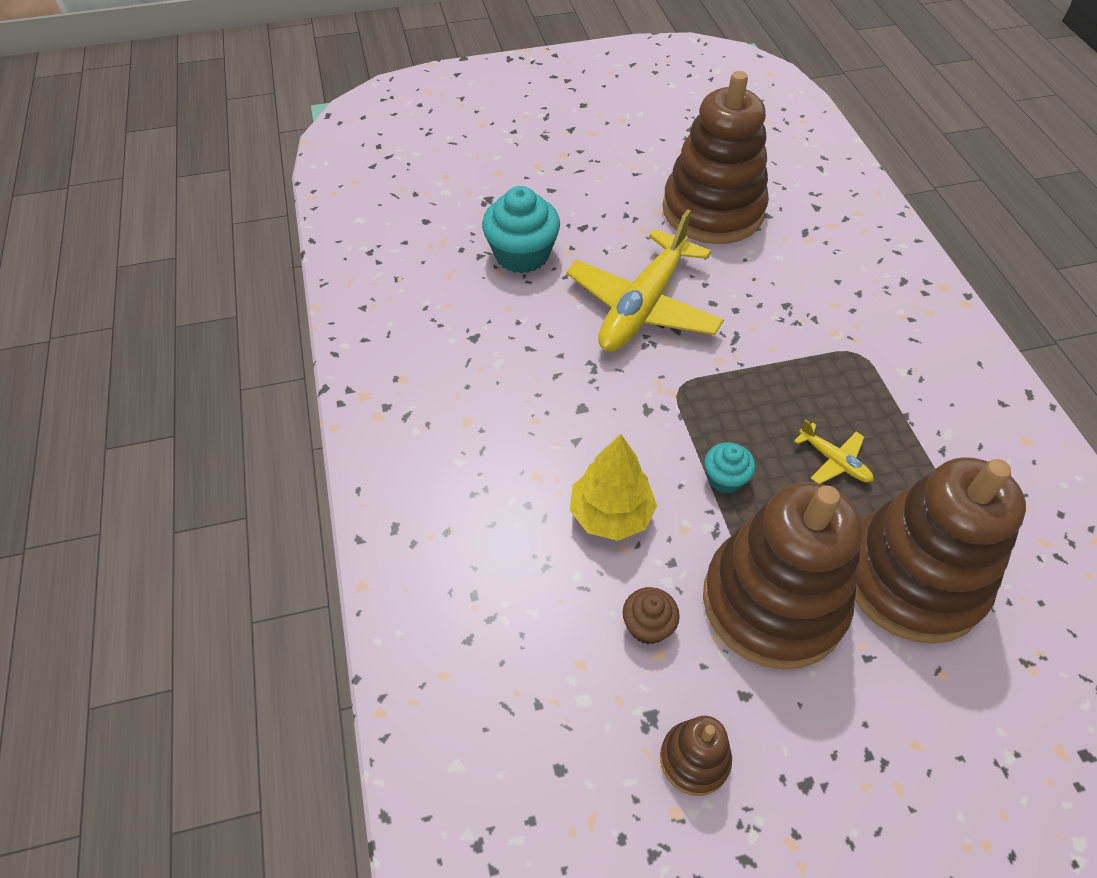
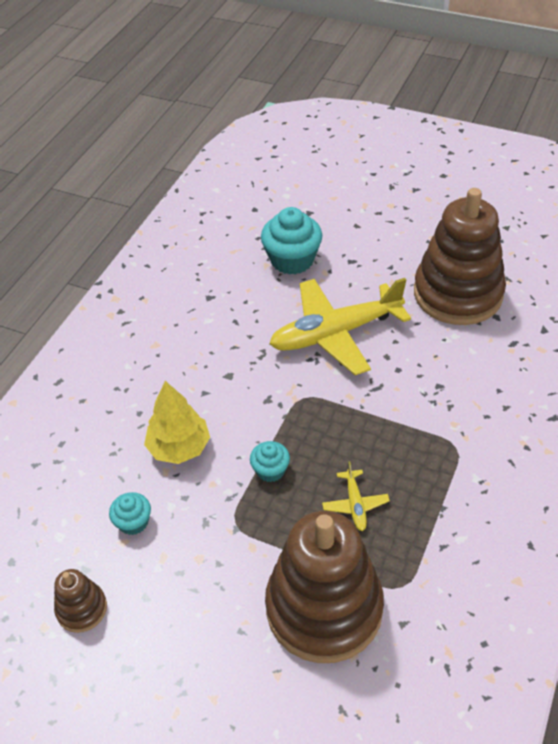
camera: 40 degrees right, 5 degrees down
brown cupcake [623,587,680,644] -> turquoise cupcake [109,492,151,535]
brown stacking toy [703,482,862,670] -> none

